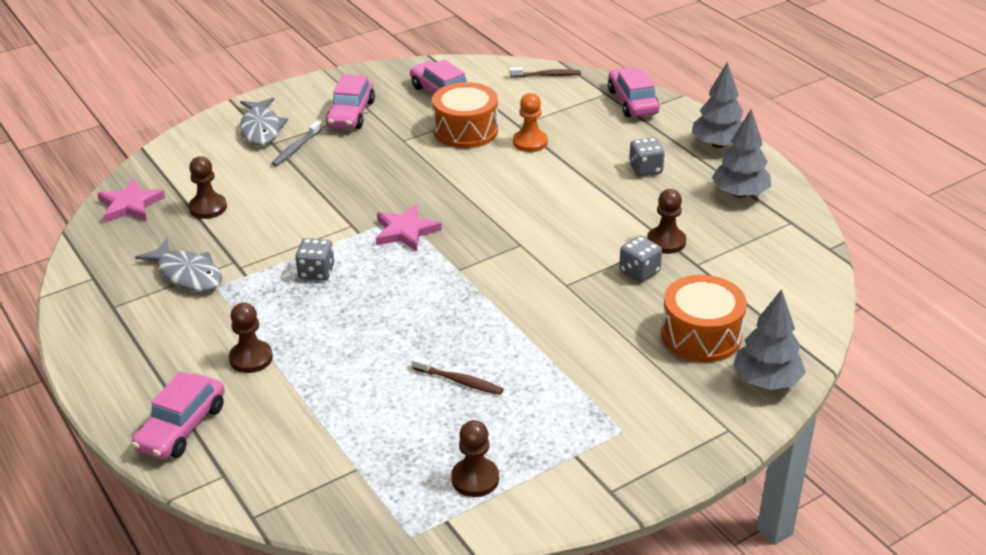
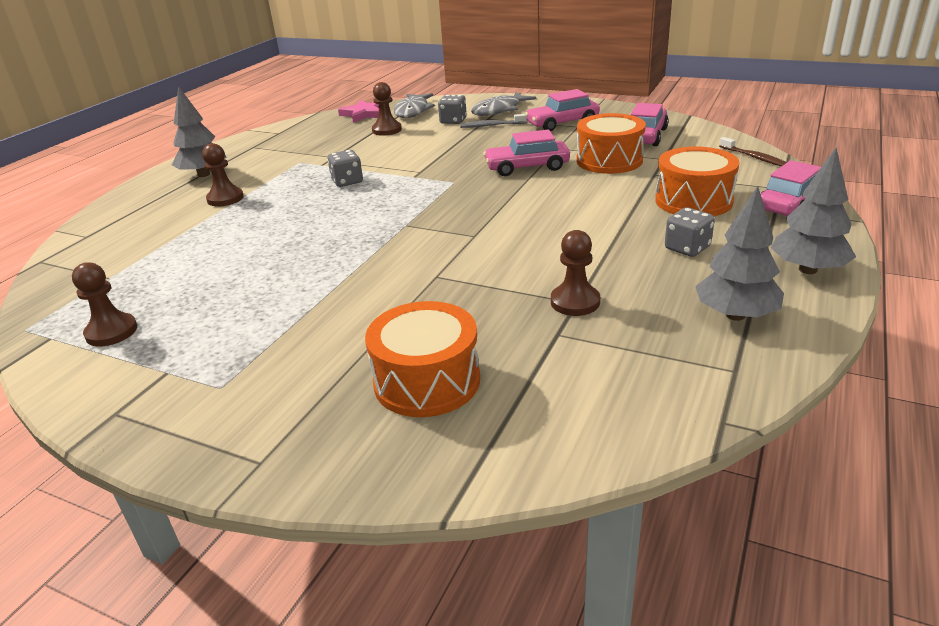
camera: 60 degrees right, 5 degrees down
pink car [131,371,225,460] -> pink car moved to [483,130,570,176]
grey fish [135,238,222,292] -> grey fish moved to [394,93,435,118]
pink star [376,204,442,252] -> none
brown toothbrush [412,356,503,395] -> none
orange pawn [513,93,548,152] -> none
grey dice [619,236,662,282] -> grey dice moved to [438,95,467,124]
grey tree [733,289,806,390] -> grey tree moved to [172,86,226,177]
none -> orange drum [655,146,740,216]

